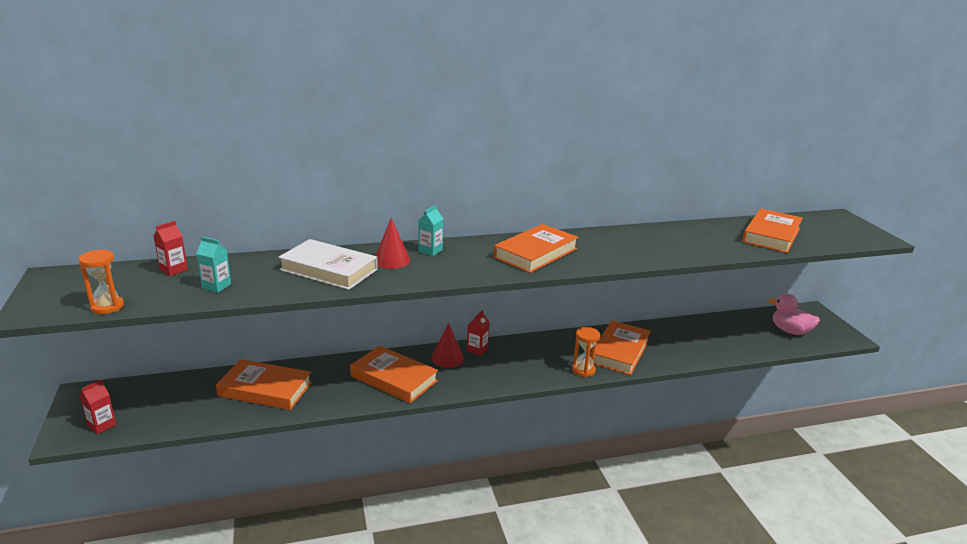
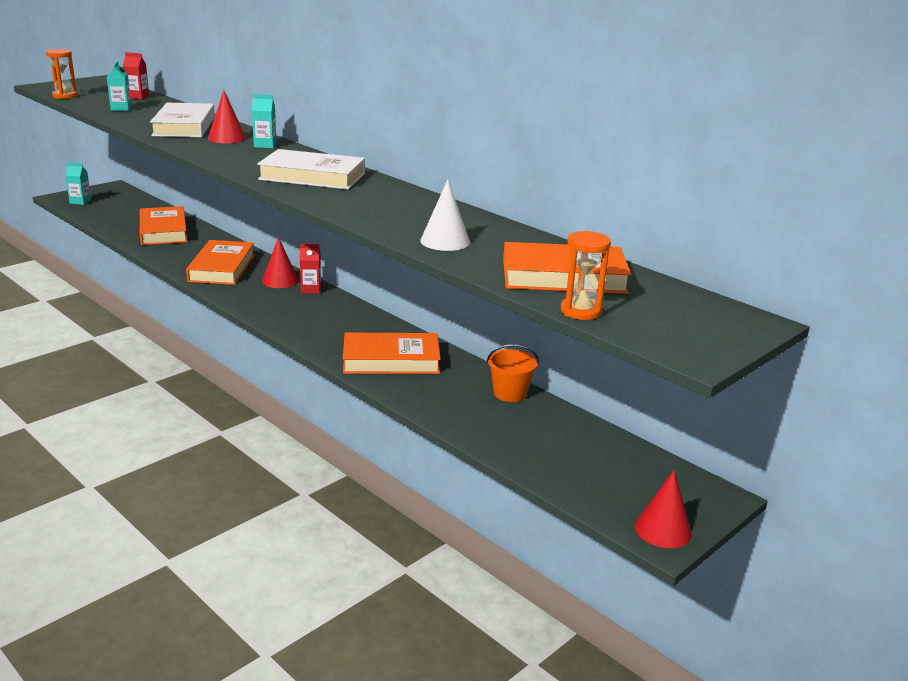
camera: 60 degrees right, 0 degrees up
red carton [80,379,116,434] -> turquoise carton [65,162,91,205]
orange book [494,224,579,273] -> white book [257,149,365,190]
orange hourglass [572,327,600,377] -> orange hourglass moved to [561,231,611,320]
pink duck [768,294,820,335] -> none
none -> white cone [420,180,470,251]
none -> orange bucket [487,344,539,402]
none -> red cone [635,470,692,548]

